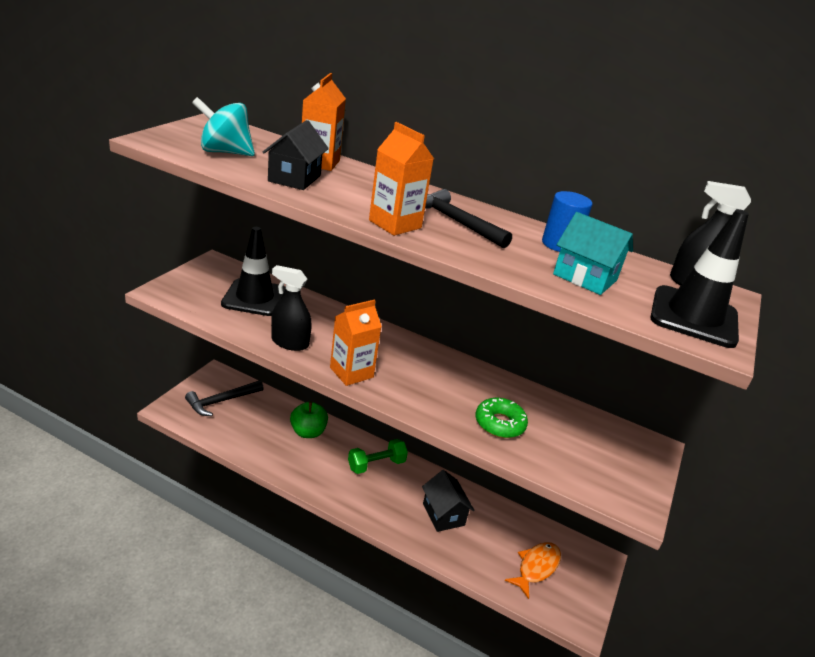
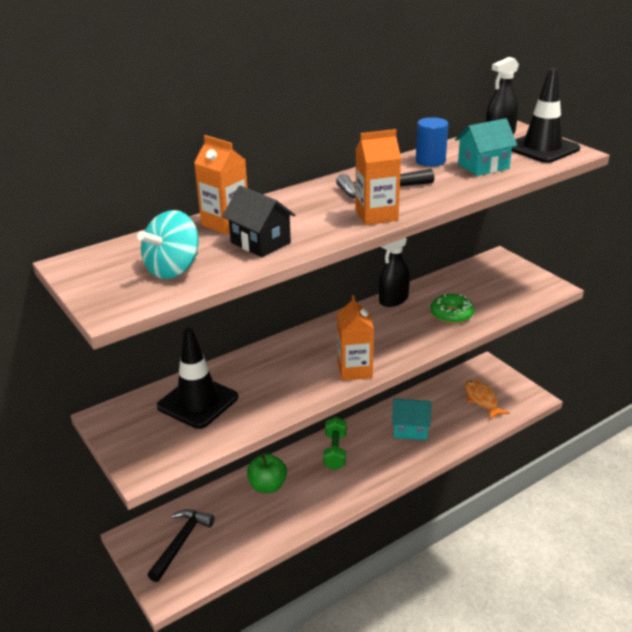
camera: 55 degrees left, 0 degrees up
black hammer [185,380,264,416] -> black hammer turned 150 degrees counterclockwise [148,509,215,582]
black spray bottle [271,265,312,351] -> black spray bottle moved to [379,238,410,307]
black house [422,470,475,532] -> turquoise house [392,399,432,440]

